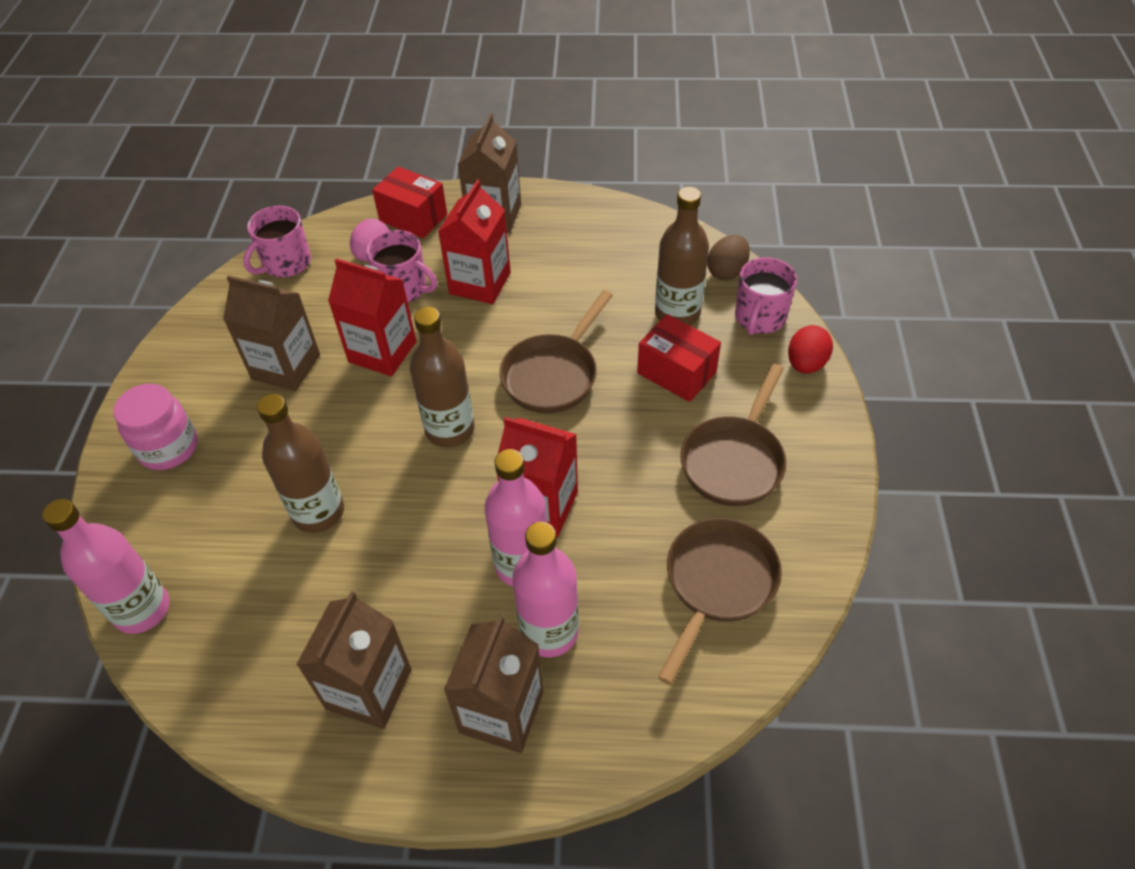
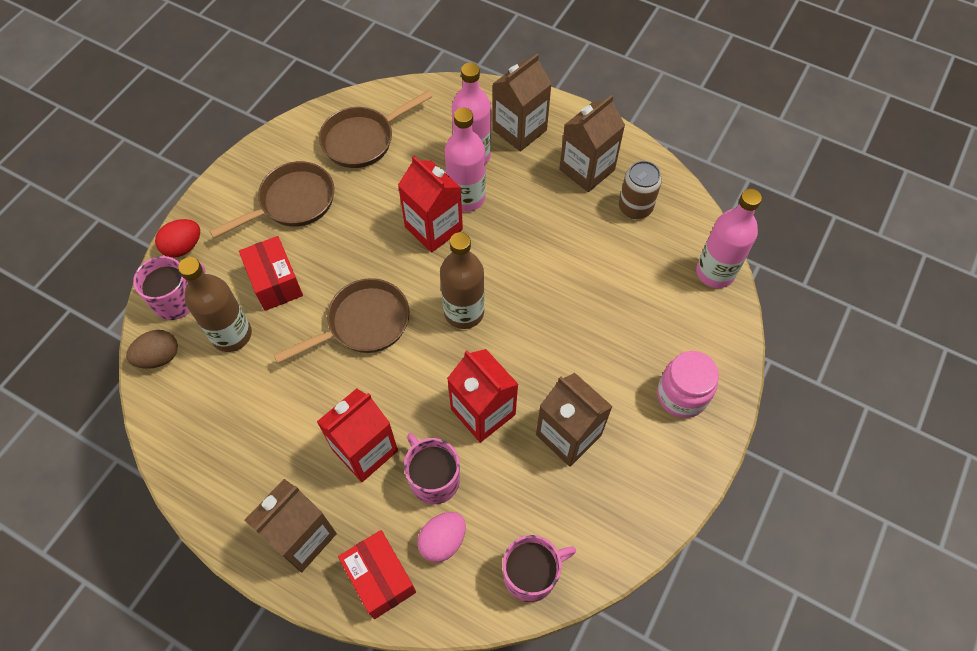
camera: 155 degrees left, 10 degrees up
brown bottle [257,394,344,533] -> none
none -> brown can [619,161,662,219]

